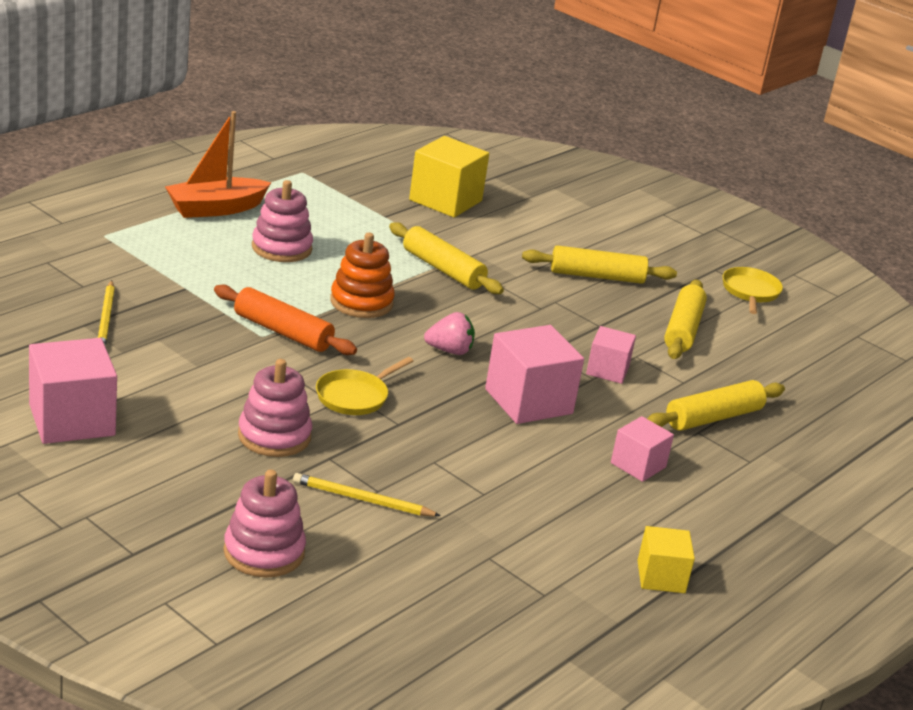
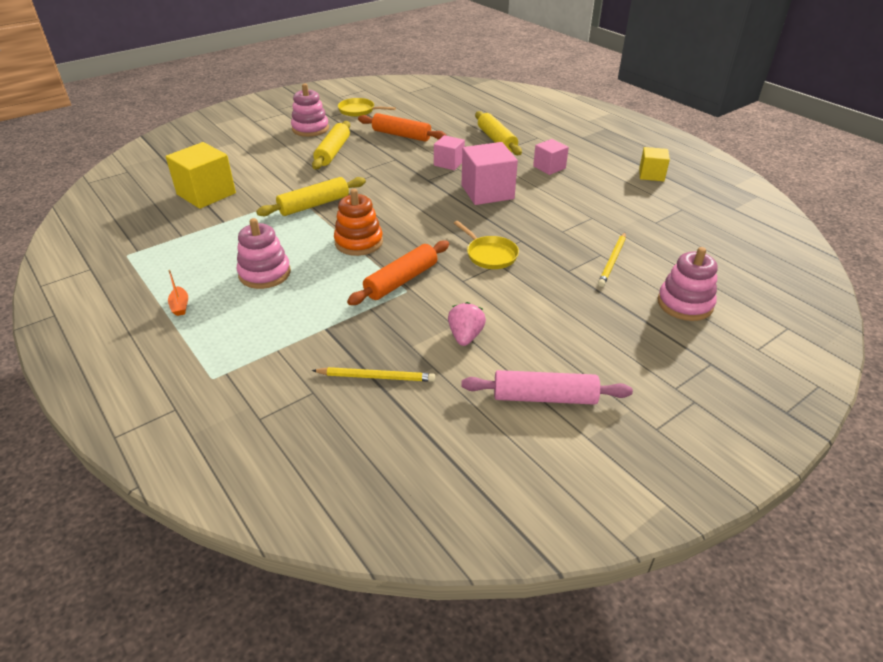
camera: 75 degrees left, 10 degrees up
pink cube [29,338,117,444] -> pink rolling pin [461,370,633,405]
orange boat [165,111,271,218] -> orange boat [168,270,188,316], size x0.42
pink stacking toy [238,359,312,457] -> pink stacking toy moved to [291,83,329,137]
pink strawberry [424,312,475,355] -> pink strawberry moved to [448,302,486,346]
yellow rolling pin [664,280,707,359] -> orange rolling pin [358,113,447,142]

